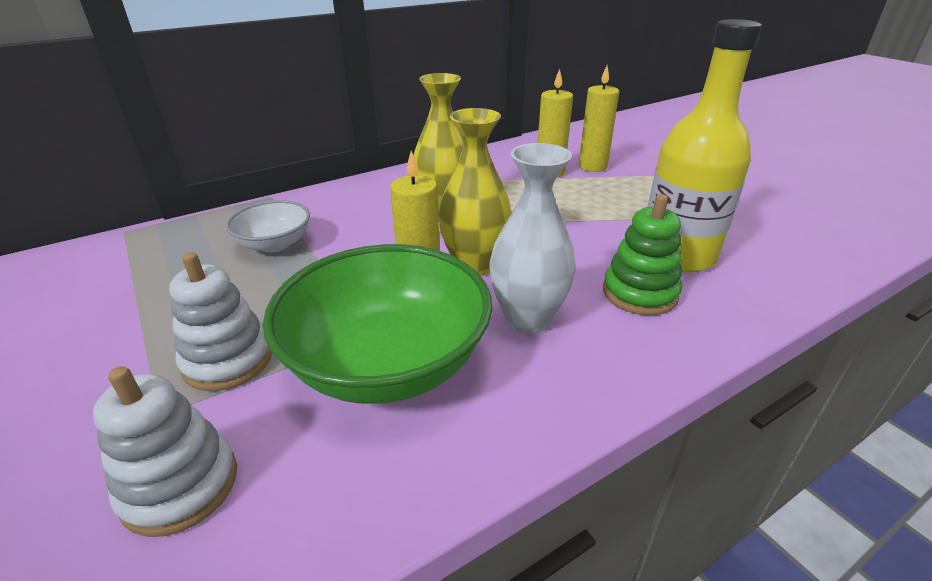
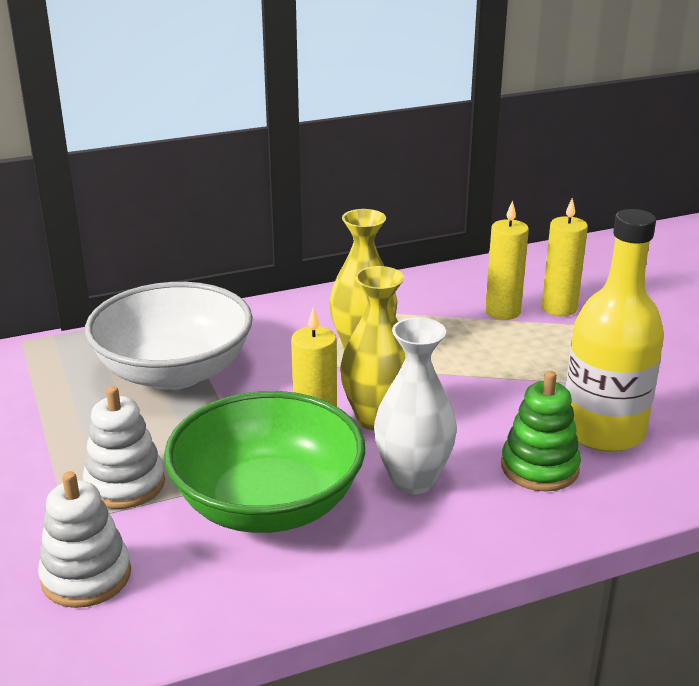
camera: 10 degrees right, 5 degrees down
white bowl [226,200,310,253] -> white bowl [85,282,253,390], size x1.93

